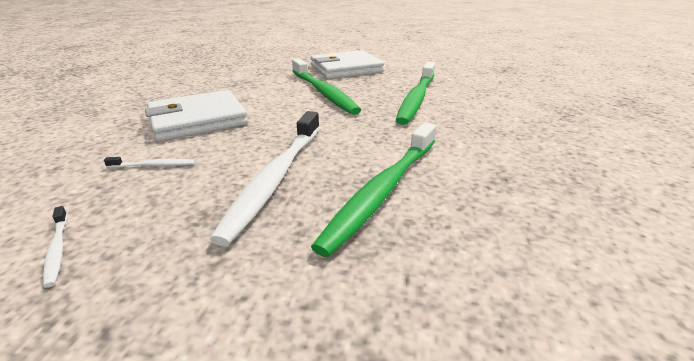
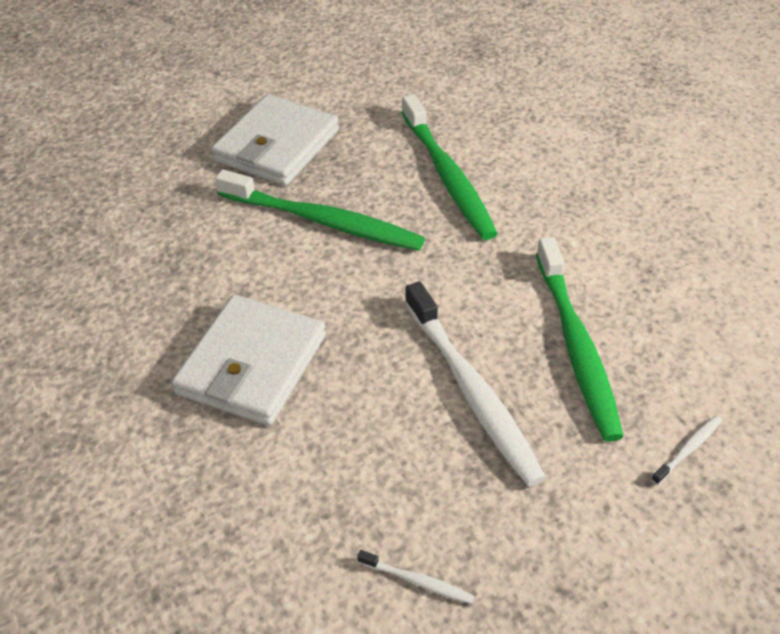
camera: 40 degrees left, 15 degrees up
white toothbrush [104,157,196,168] -> white toothbrush moved to [651,416,722,485]

